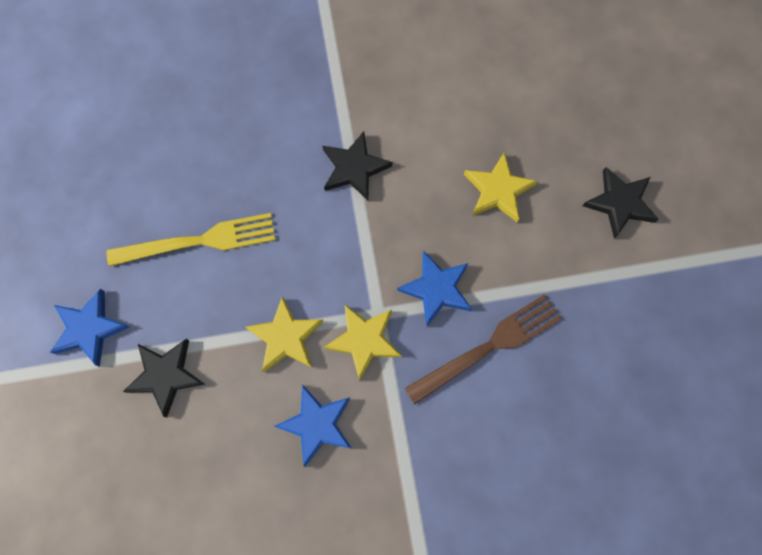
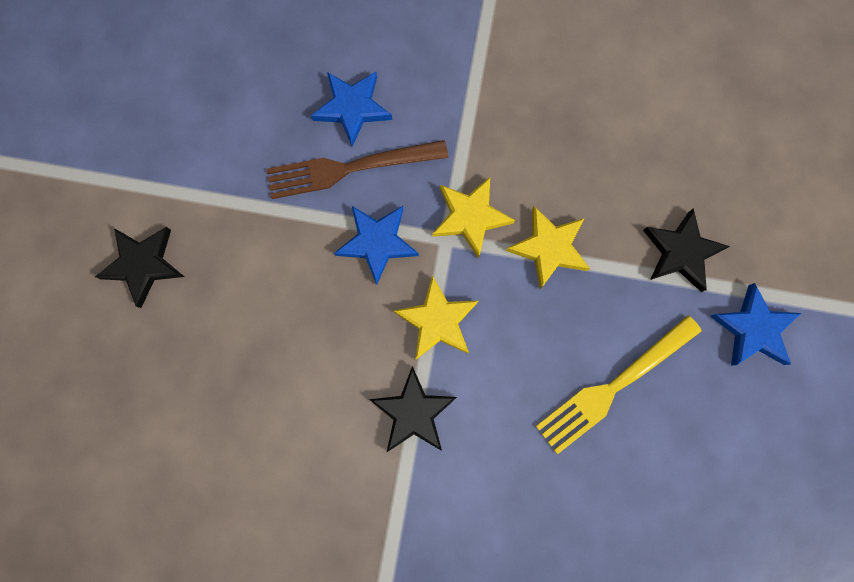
camera: 160 degrees left, 5 degrees up
yellow fork [107,213,276,266] -> yellow fork turned 45 degrees counterclockwise [536,315,701,454]
blue star [274,384,352,467] -> blue star moved to [311,72,392,147]
yellow star [464,152,538,222] -> yellow star moved to [394,275,478,360]

